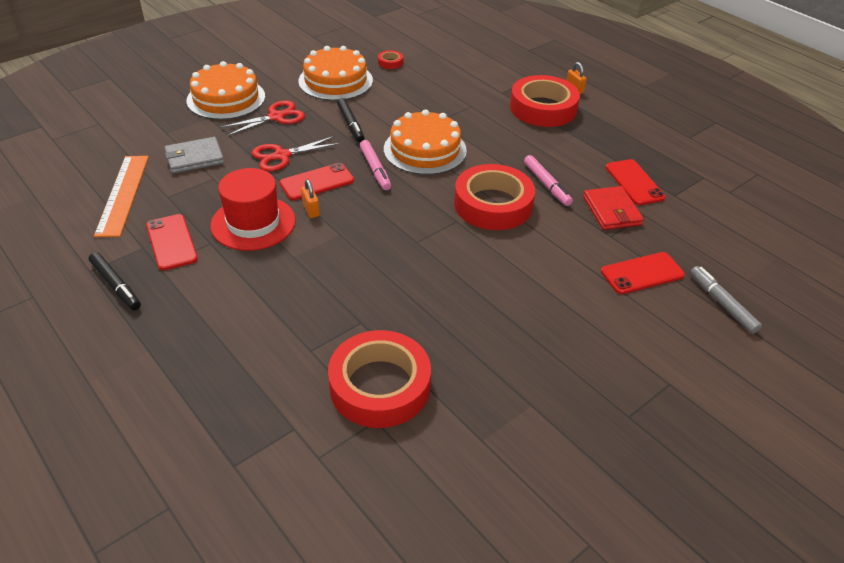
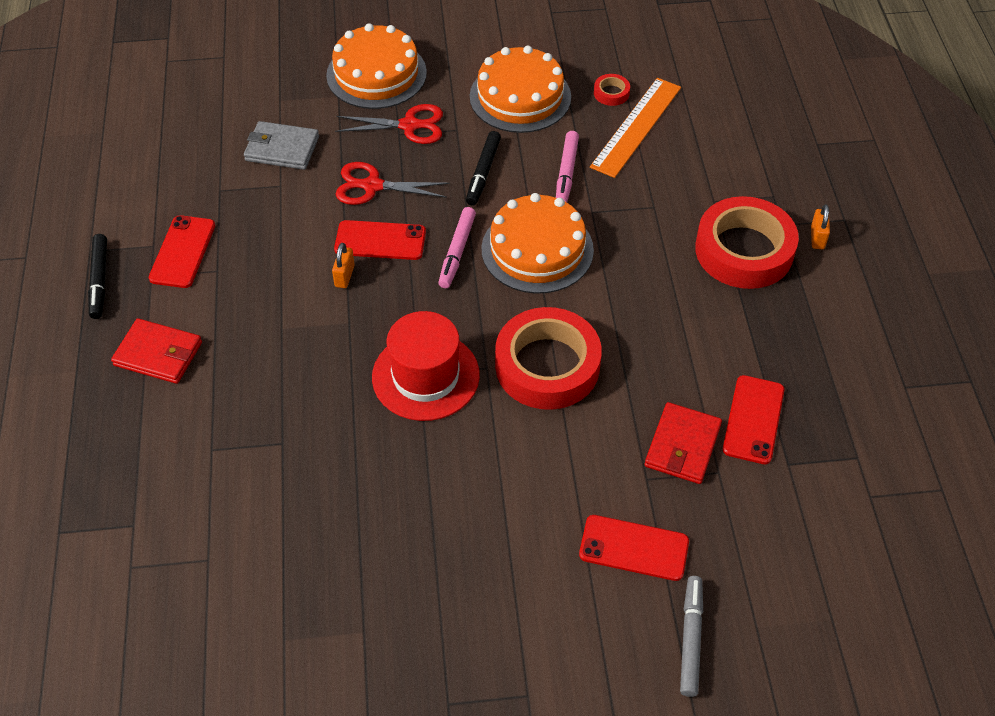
camera: 35 degrees right, 10 degrees up
orange ruler [94,156,149,237] -> orange ruler moved to [590,78,681,178]
red hat [210,168,296,251] -> red hat moved to [372,311,480,421]
red tape [328,330,431,428] -> none
pink marker [524,155,573,206] -> pink marker moved to [556,131,579,202]
none -> red wallet [111,318,202,384]

